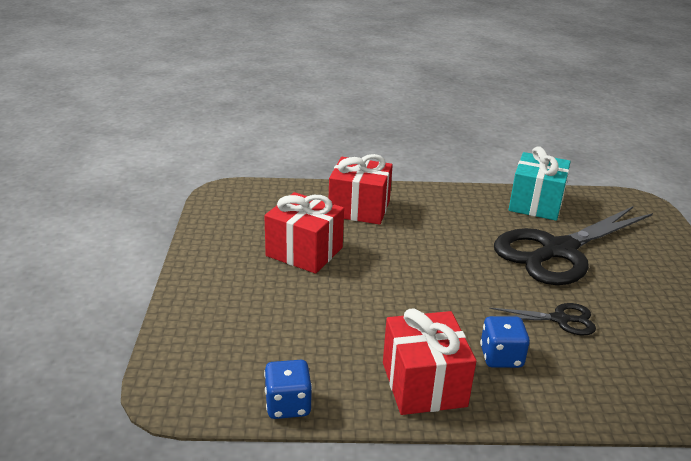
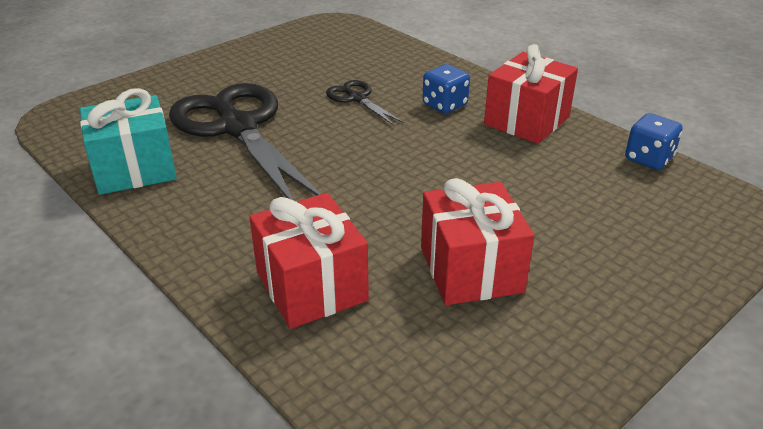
camera: 130 degrees left, 5 degrees up
black scissors [494,206,653,285] -> black scissors turned 135 degrees counterclockwise [169,83,320,200]

